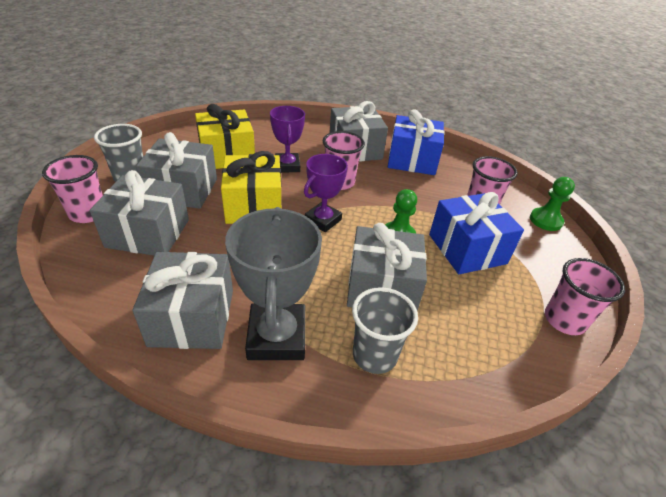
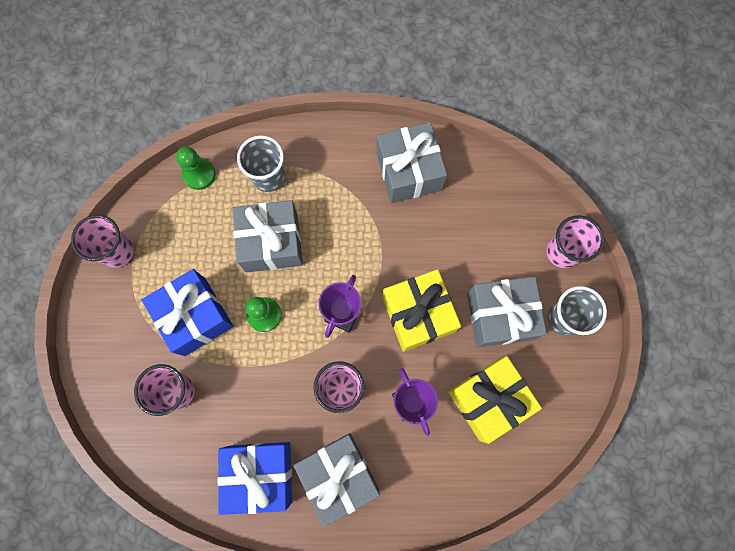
camera: 170 degrees right, 35 degrees up
grey gift [90,170,189,256] -> none
grey trophy [225,207,322,360] -> none
green pawn [530,177,575,231] -> green pawn moved to [176,147,216,190]

